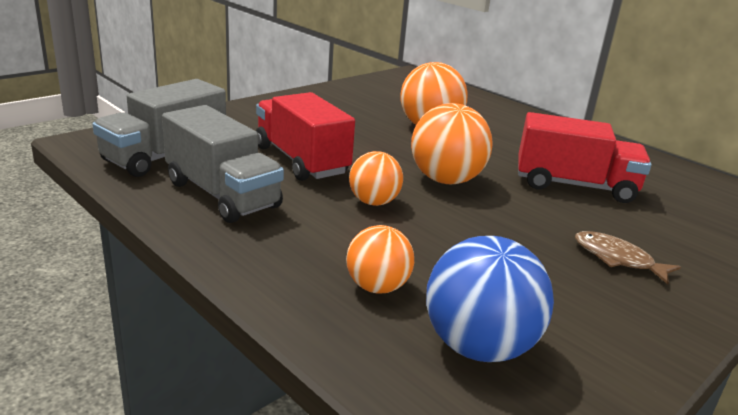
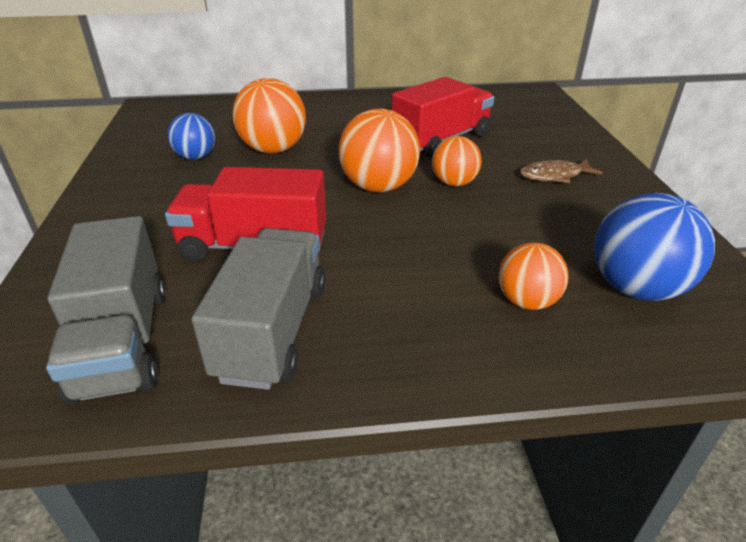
camera: 50 degrees left, 10 degrees up
grey truck [162,105,284,223] -> grey truck turned 75 degrees counterclockwise [191,228,326,390]
orange ball [349,151,403,206] -> orange ball moved to [432,136,482,186]
none -> blue ball [167,113,215,160]

